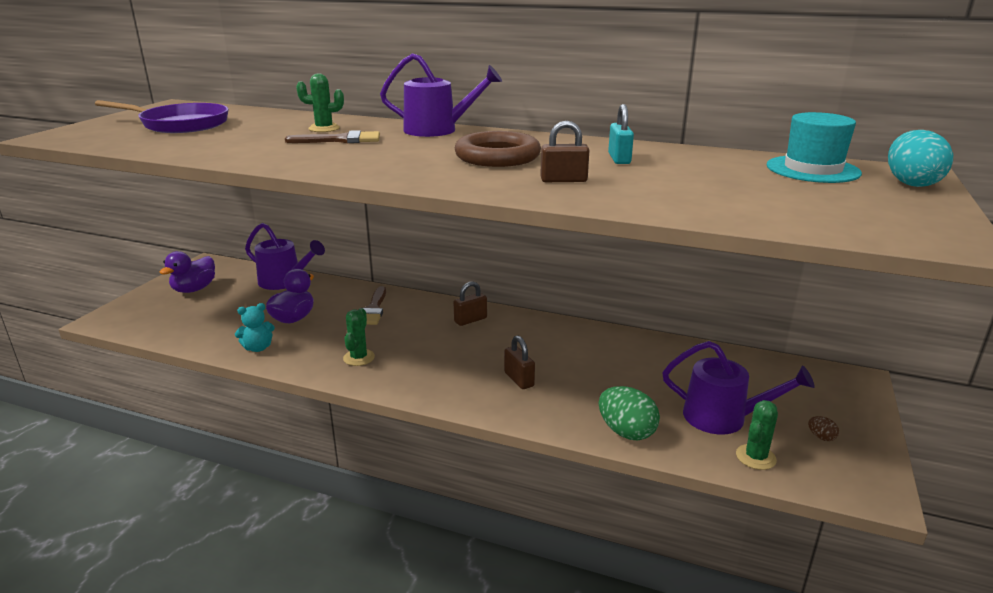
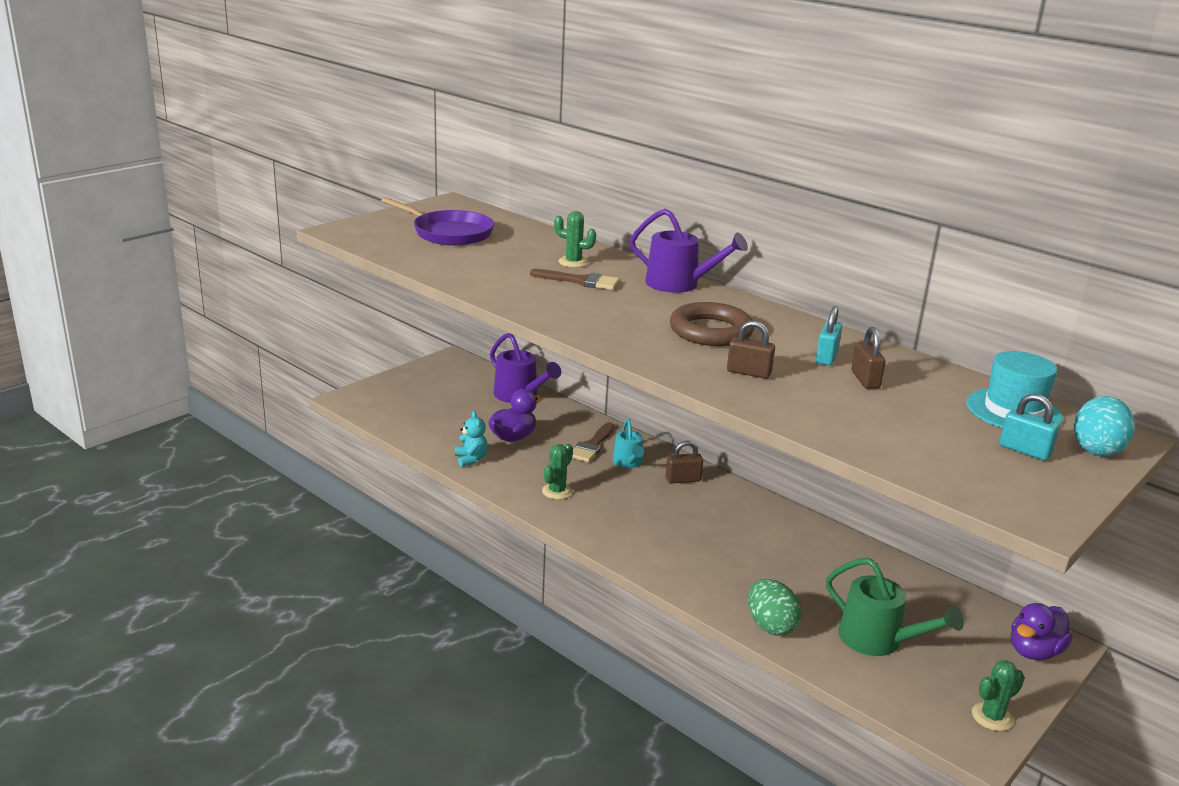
camera: 20 degrees right, 0 degrees up
purple duck [159,251,215,293] -> purple duck moved to [1011,603,1073,660]
turquoise teddy bear [235,303,275,352] -> turquoise teddy bear turned 105 degrees counterclockwise [455,411,488,467]
brown padlock [504,336,535,389] -> brown padlock moved to [851,327,886,389]
purple watering can [662,341,815,434] -> green watering can [826,558,964,656]
green cactus [736,400,778,470] -> green cactus moved to [972,660,1025,731]
brown egg [808,416,839,441] -> none
none -> turquoise watering can [613,419,644,468]
none -> turquoise padlock [1000,394,1059,461]

